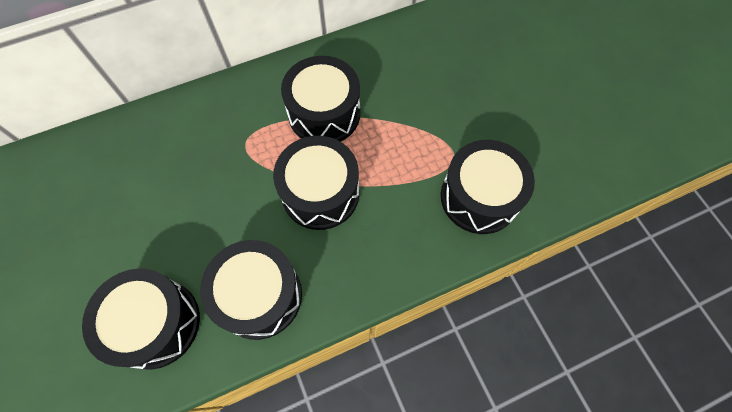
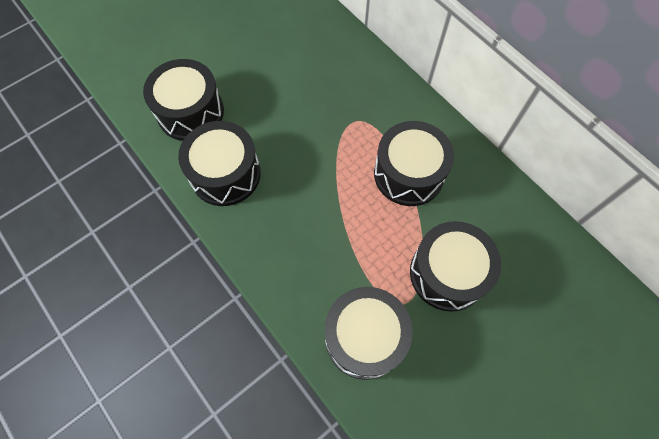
camera: 75 degrees right, 0 degrees up
black drum [273,136,359,230] -> black drum moved to [410,221,501,312]

